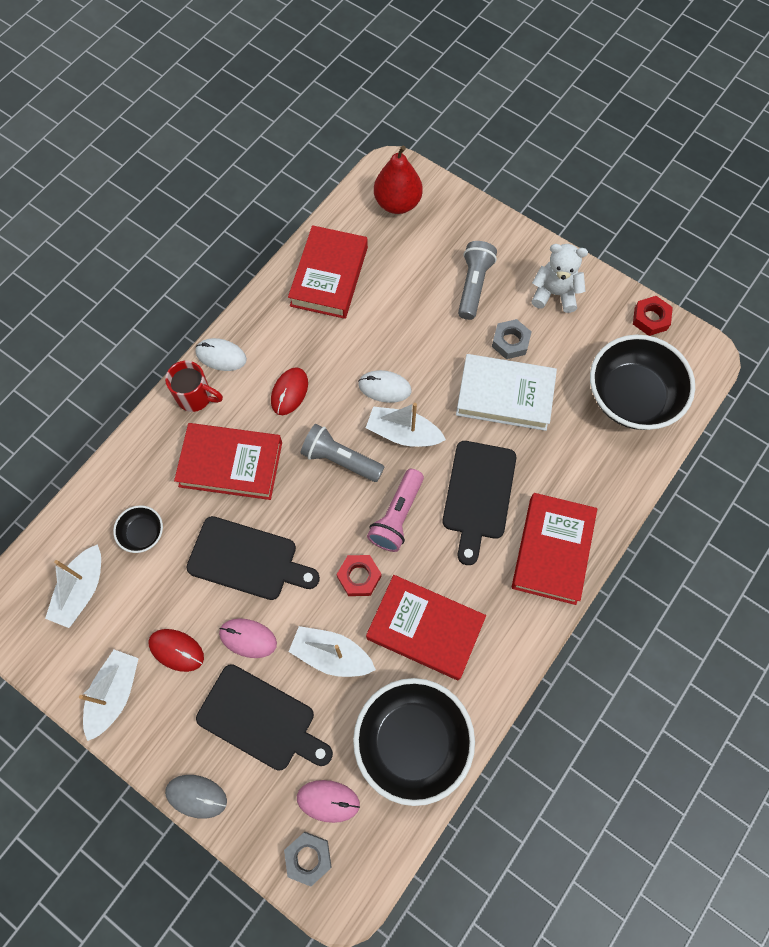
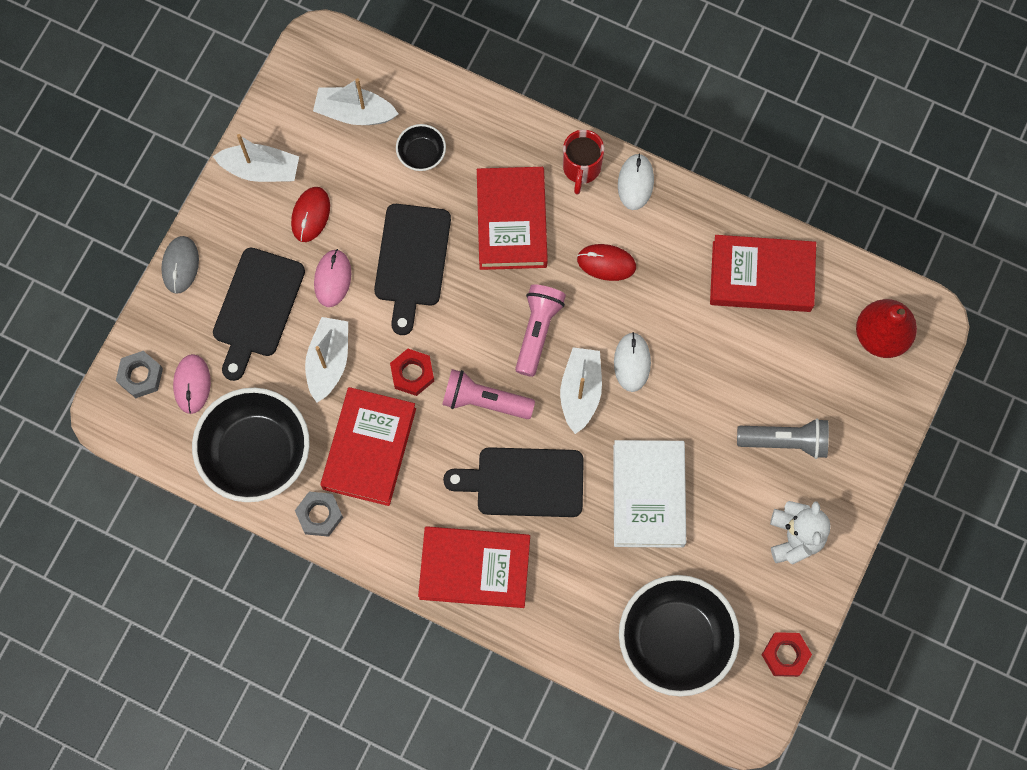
camera: 80 degrees right, 5 degrees up
grey flashlight [301,424,384,482] -> pink flashlight [515,284,566,377]
grey nut [492,319,531,359] -> grey nut moved to [295,492,343,537]

